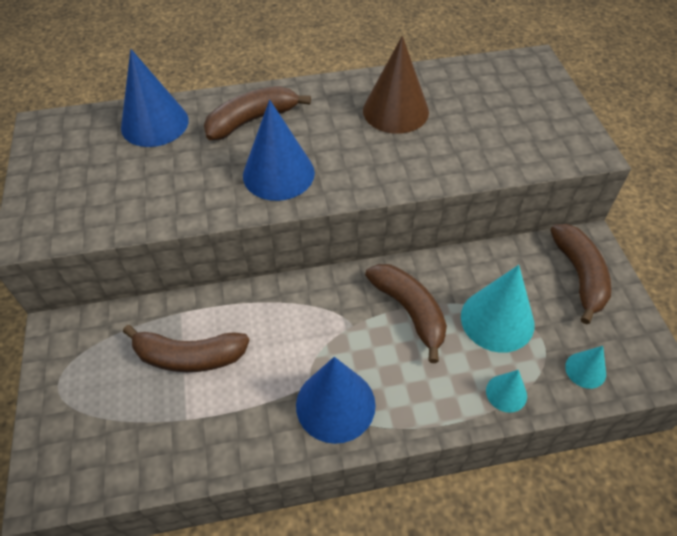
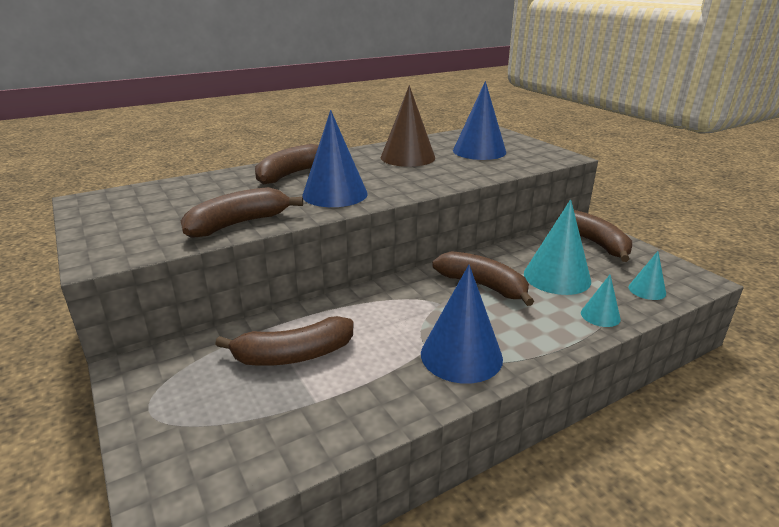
camera: 20 degrees left, 25 degrees down
blue cone [121,49,189,147] -> blue cone moved to [453,81,506,160]
none -> brown banana [181,187,303,238]

